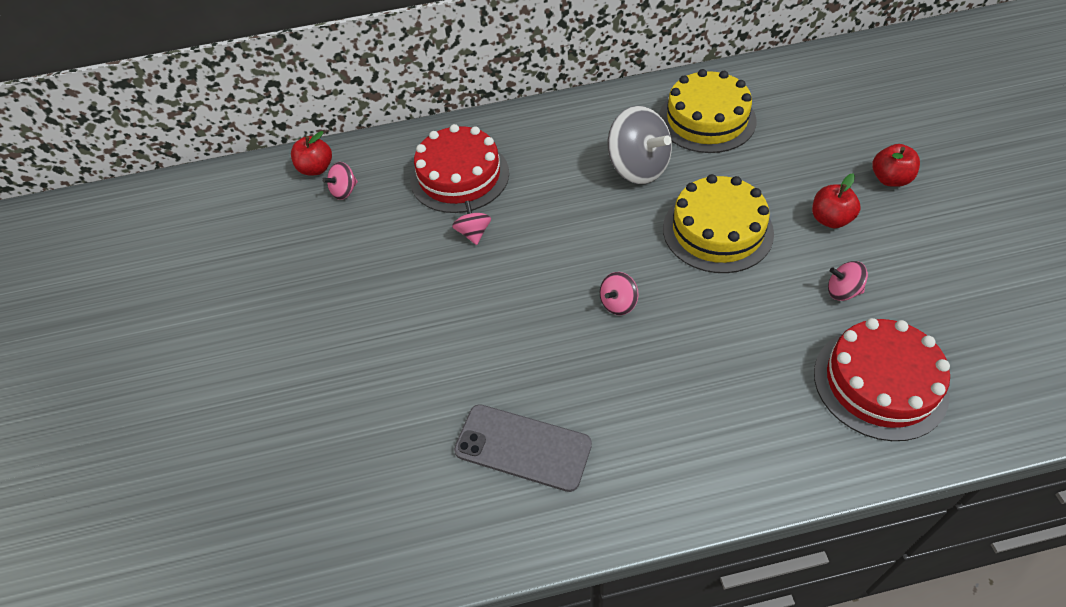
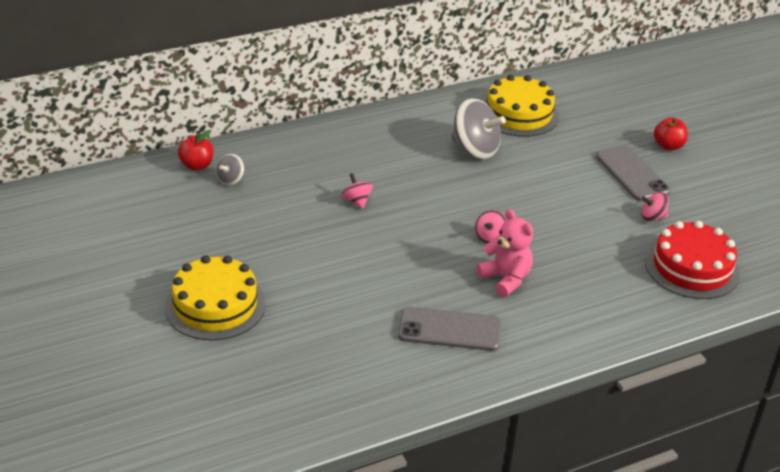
camera: 20 degrees left, 15 degrees down
pink spinning top [322,162,358,200] -> grey spinning top [216,153,245,186]
red cake [410,124,509,213] -> none
yellow cake [663,174,774,273] -> yellow cake moved to [165,255,266,340]
red apple [812,173,861,228] -> grey phone [596,146,671,201]
none -> pink teddy bear [476,209,533,297]

